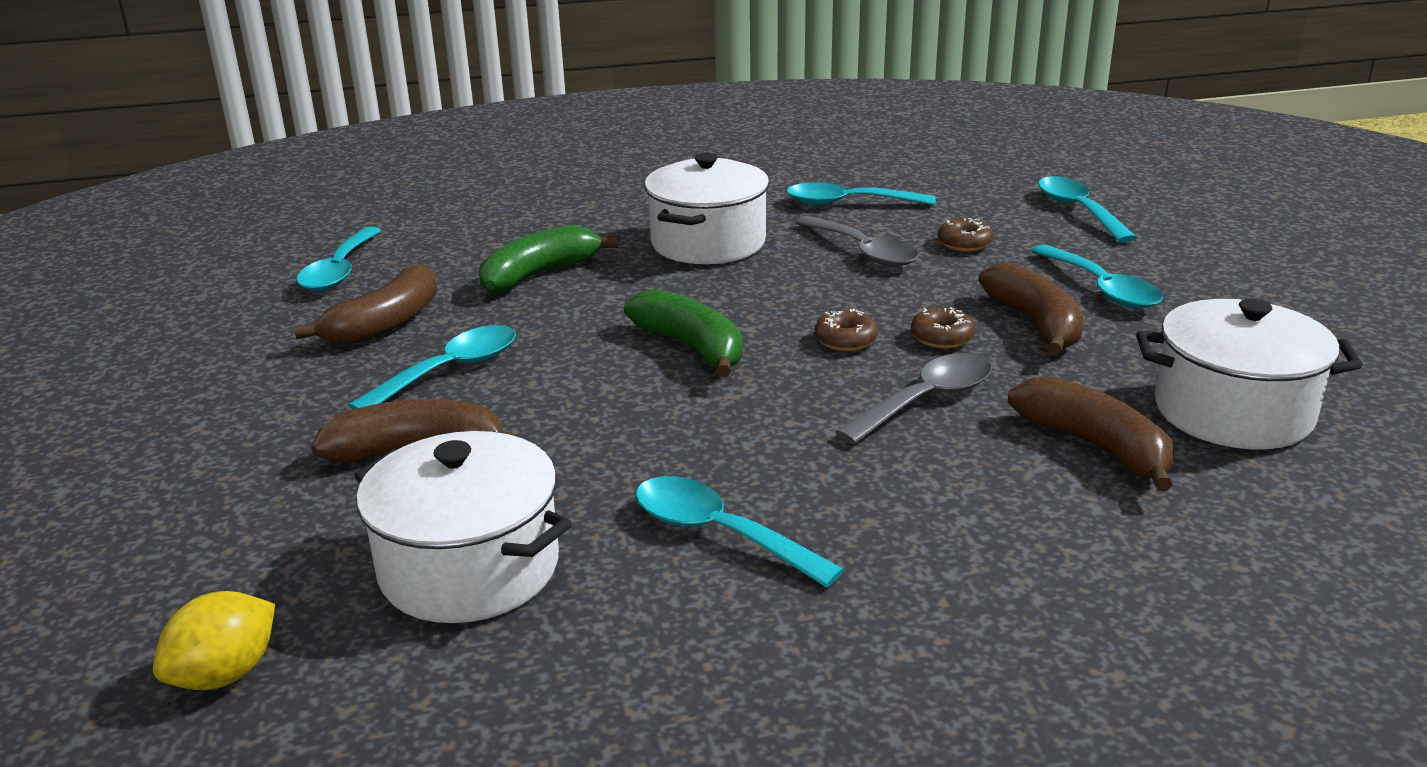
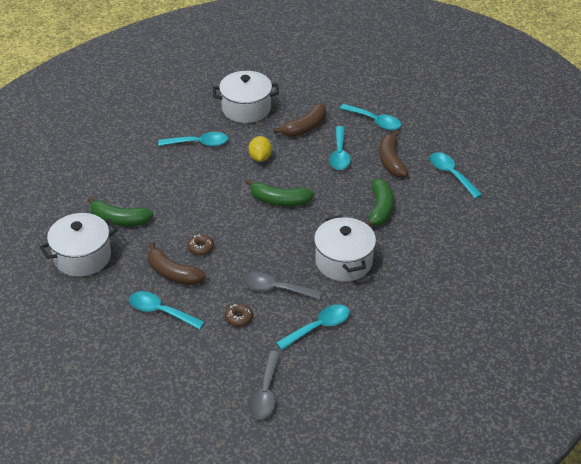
camera: 140 degrees right, 15 degrees up
yellow lemon [153,591,275,690] -> yellow lemon moved to [248,136,272,162]
brown donut [815,309,878,351] -> none
grey spoon [835,353,992,444] -> grey spoon moved to [248,351,281,419]
brown banana [1008,376,1174,491] -> green banana [87,197,153,226]
turquoise spoon [1038,176,1137,243] -> turquoise spoon moved to [340,104,401,130]

